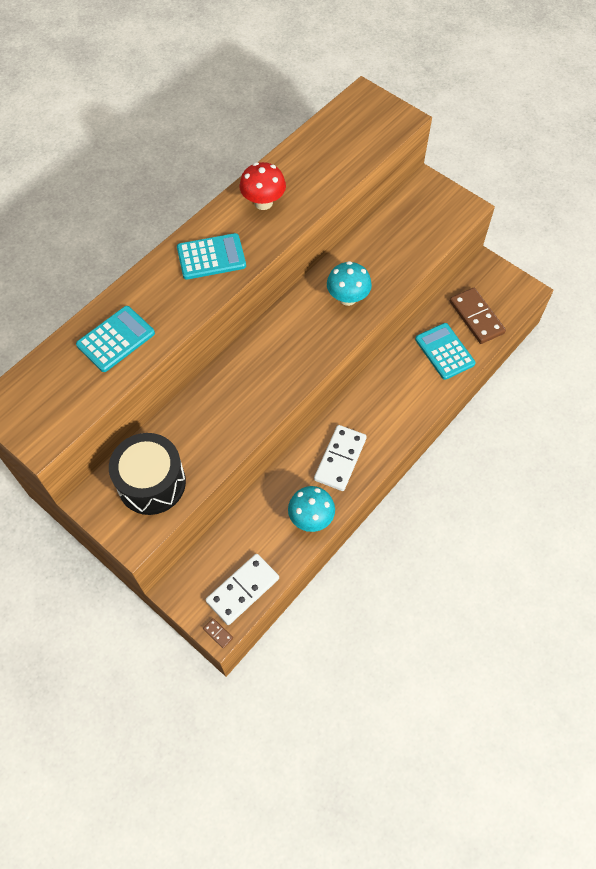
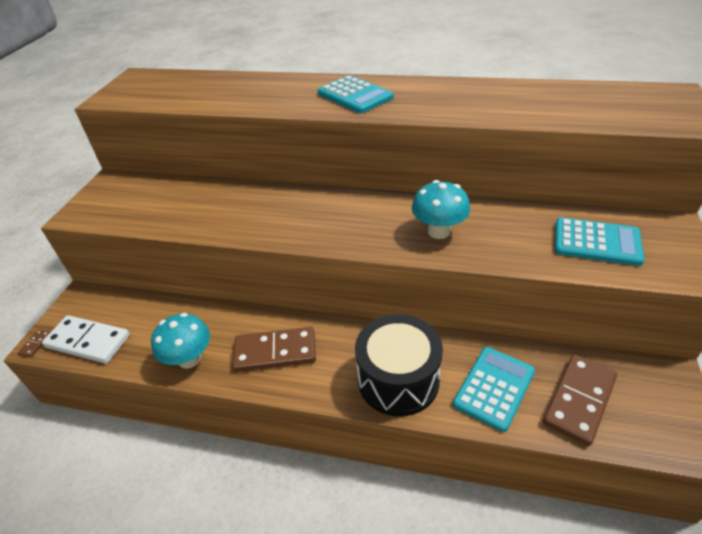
camera: 65 degrees right, 20 degrees down
turquoise calculator [76,306,155,372] -> turquoise calculator moved to [555,217,645,266]
black drum [109,433,186,515] -> black drum moved to [355,314,443,417]
red mushroom [239,162,286,210] -> none
white domino [314,425,367,491] -> brown domino [232,327,316,372]

